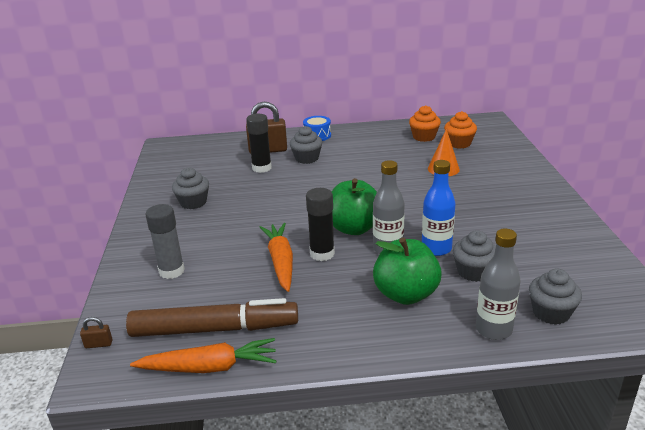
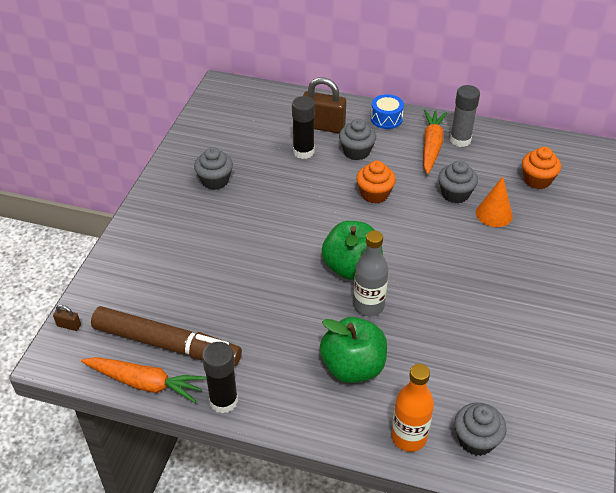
camera: 20 degrees right, 15 degrees up
grey glue stick [145,204,185,279] -> grey glue stick moved to [450,85,480,147]
orange carrot [259,223,293,292] -> orange carrot moved to [423,110,447,174]
black glue stick [306,188,335,261] -> black glue stick moved to [202,342,238,413]
orange cupcake [409,105,441,142] -> orange cupcake moved to [356,160,396,204]
blue bottle [422,160,456,256] -> none
grey cupcake [453,230,496,282] -> grey cupcake moved to [438,160,478,203]
grey bottle [476,229,520,340] -> orange bottle [391,364,434,452]

